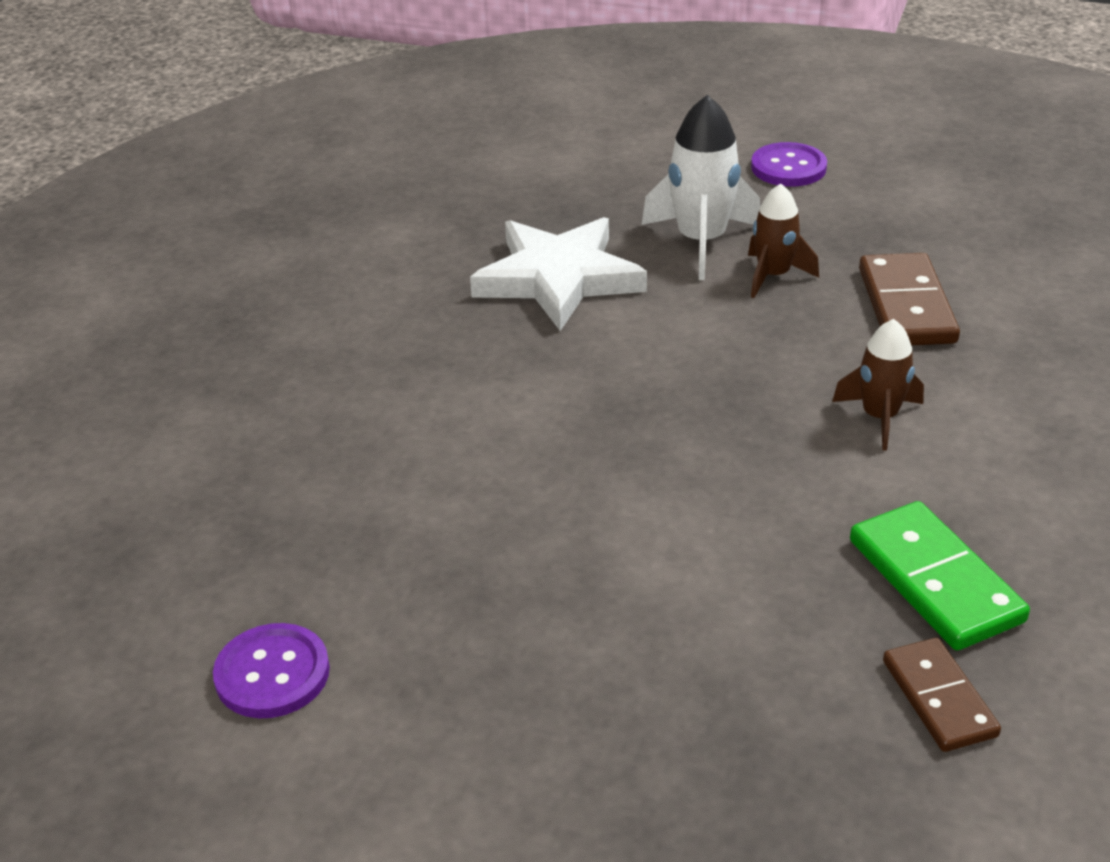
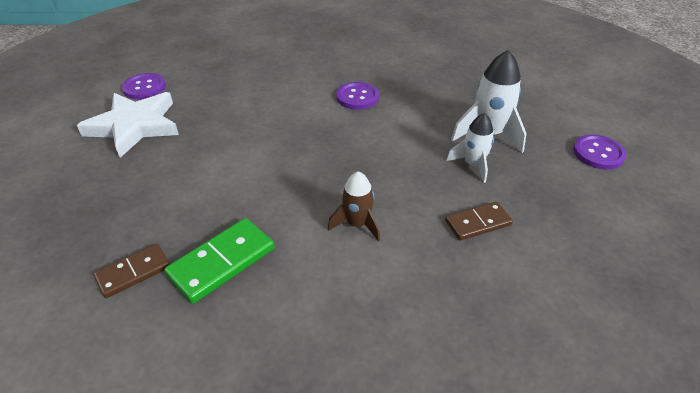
camera: 70 degrees right, 5 degrees up
white star [470,217,647,331] -> white star moved to [77,92,179,158]
brown rocket [748,184,819,298] -> white rocket [446,113,494,183]
brown domino [859,253,960,345] -> brown domino [445,202,513,240], size x0.66
none -> purple button [336,82,379,110]

